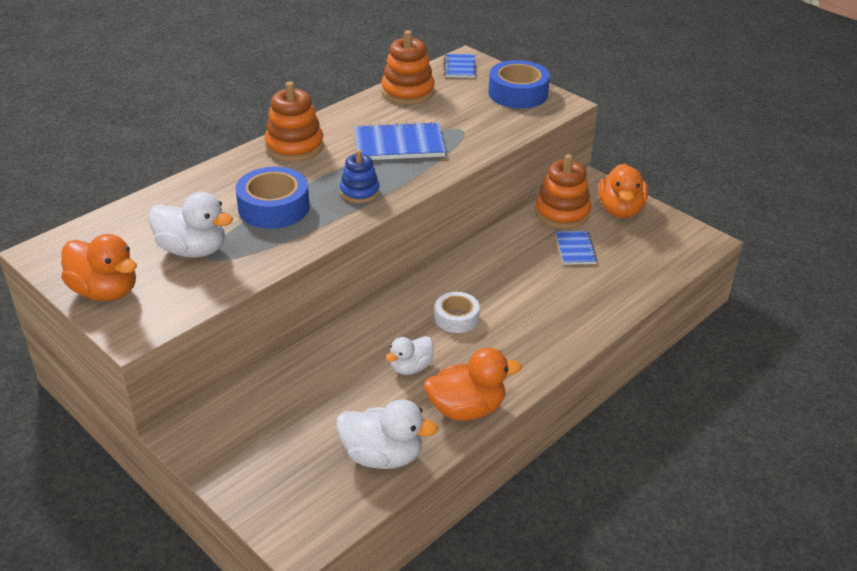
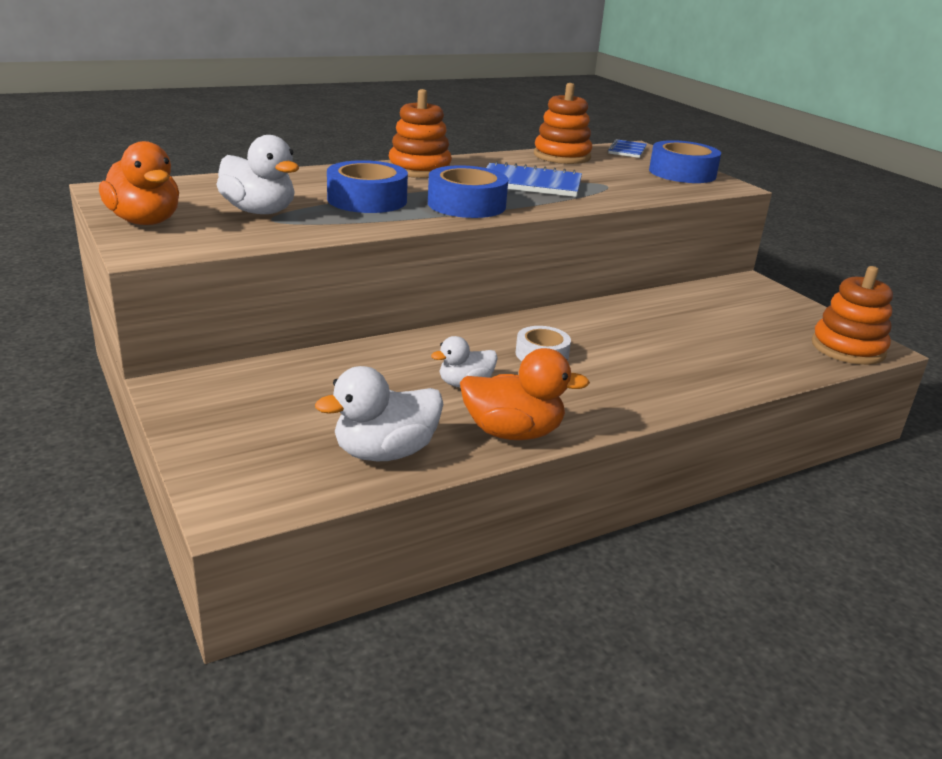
camera: 15 degrees right, 10 degrees down
white duck [336,399,438,469] -> white duck turned 120 degrees clockwise [315,366,443,461]
blue stacking toy [340,150,380,203] -> blue tape [428,165,508,218]
orange stacking toy [535,154,591,229] -> orange stacking toy moved to [811,266,893,365]
blue notebook [556,231,597,265] -> none
orange duck [598,164,648,218] -> none

